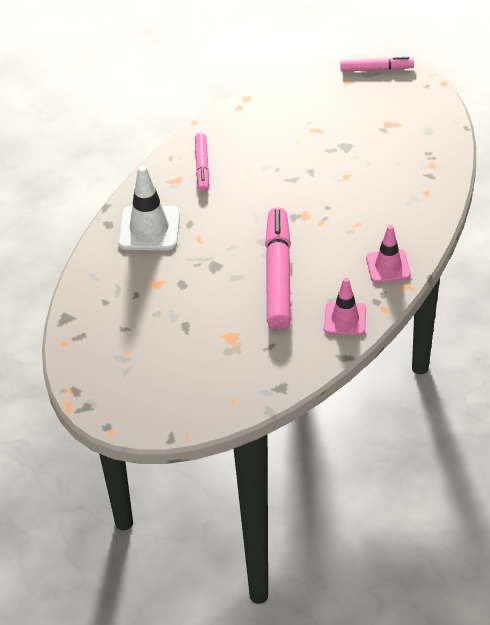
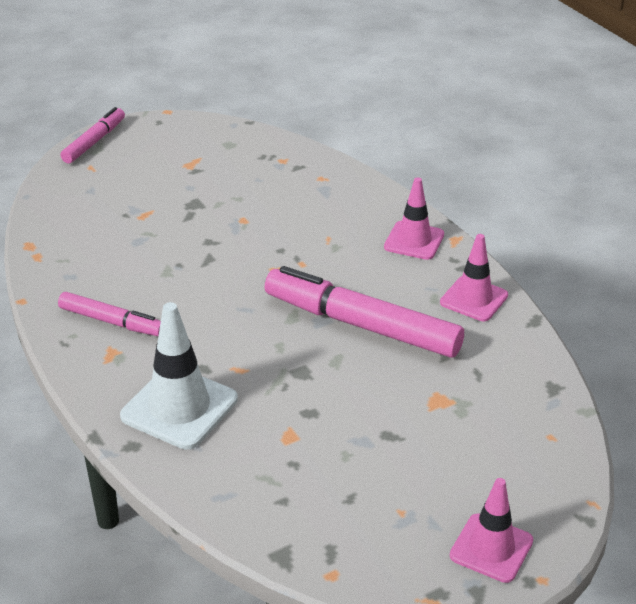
camera: 65 degrees left, 10 degrees down
none -> pink traffic cone [450,478,533,583]

